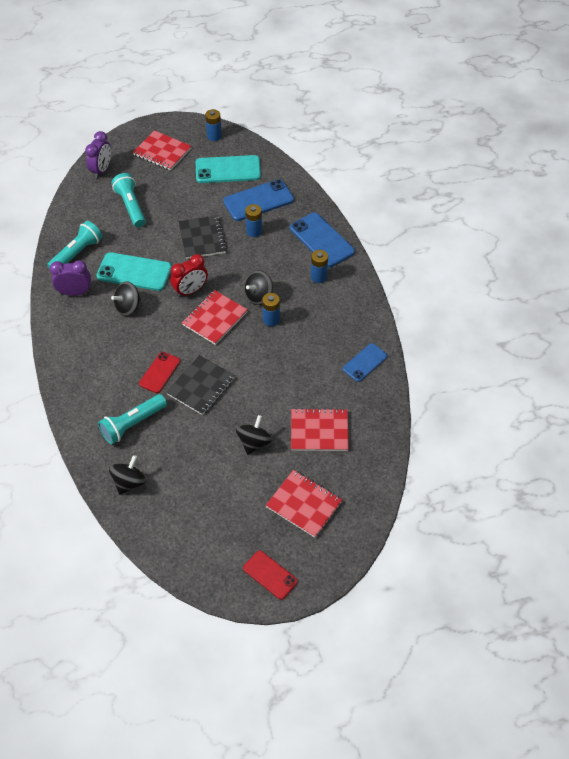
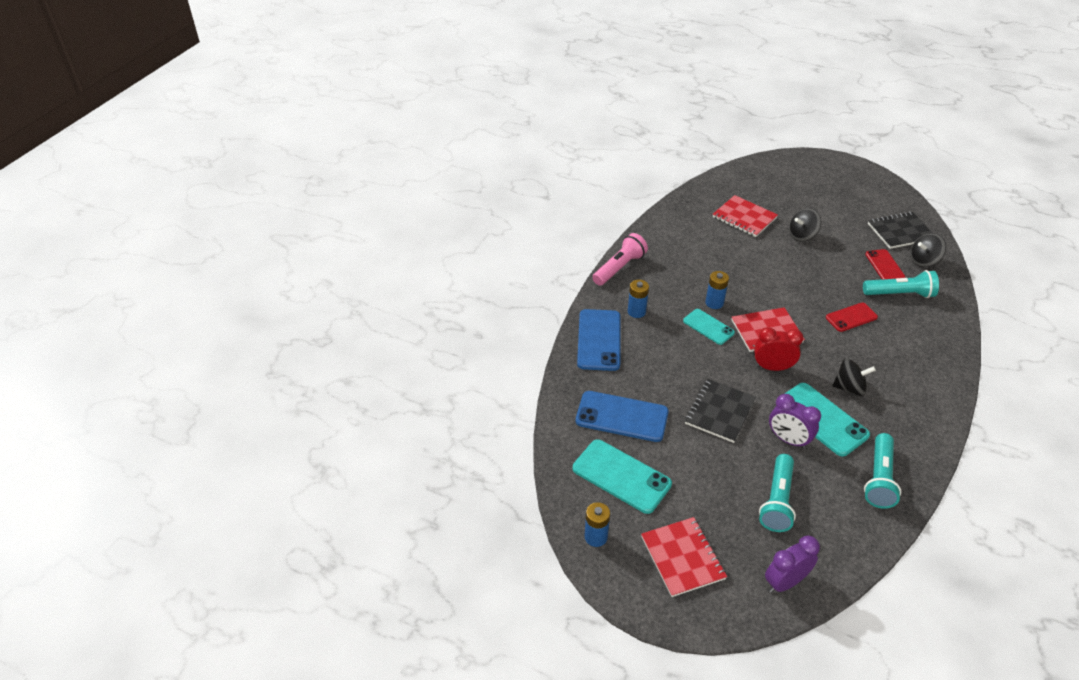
camera: 140 degrees left, 10 degrees down
turquoise flashlight [47,221,103,269] -> turquoise flashlight turned 60 degrees counterclockwise [864,433,901,509]
purple clock [50,260,91,296] -> purple clock moved to [769,394,821,449]
black notebook [166,355,235,415] -> black notebook moved to [868,212,932,249]
red phone [243,550,298,600] -> red phone moved to [865,249,905,279]
black spinning top [244,270,273,305] -> turquoise phone [683,309,735,345]
blue battery [245,204,262,237] -> none
red notebook [266,470,342,538] -> none
blue phone [342,343,388,382] -> none
none -> pink flashlight [592,233,648,286]

